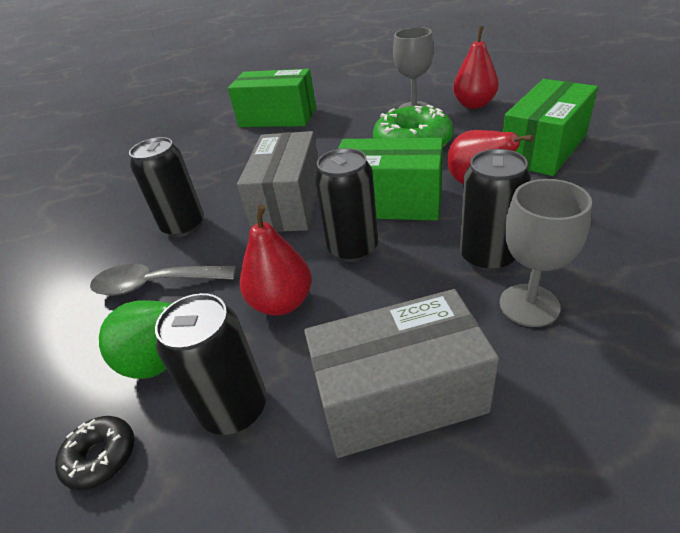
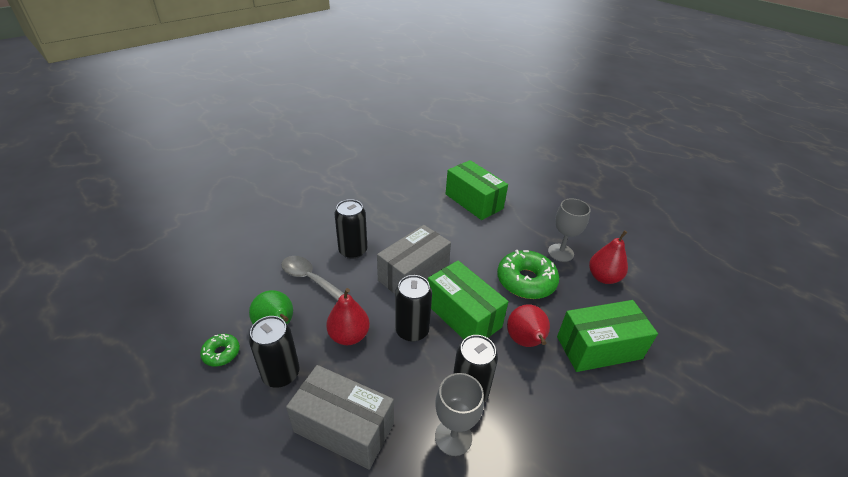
camera: 30 degrees right, 0 degrees up
black donut [55,416,134,490] -> green donut [200,334,240,366]

